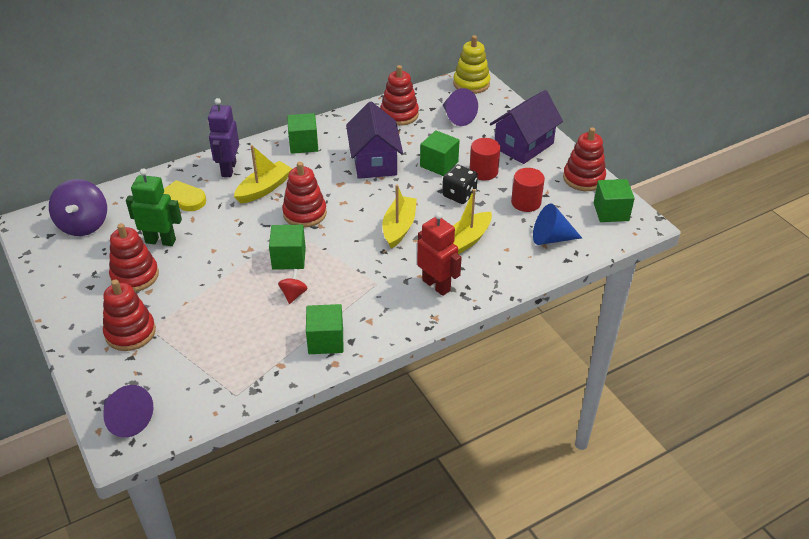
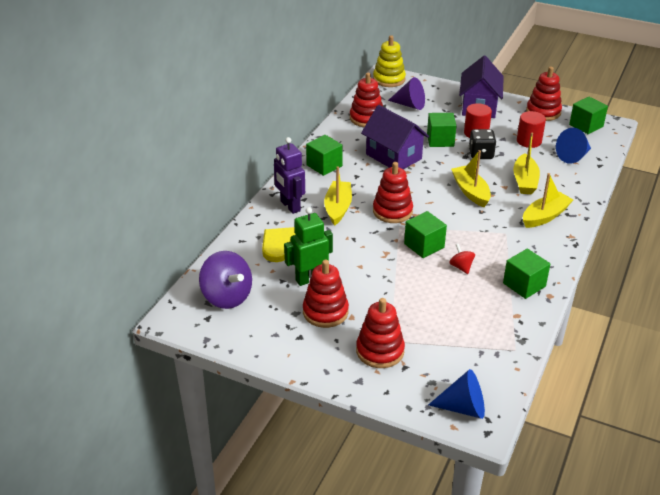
camera: 35 degrees left, 5 degrees down
purple cone [103,385,153,438] -> blue cone [428,369,485,419]
red robot [417,212,462,296] -> yellow boat [523,173,573,228]

